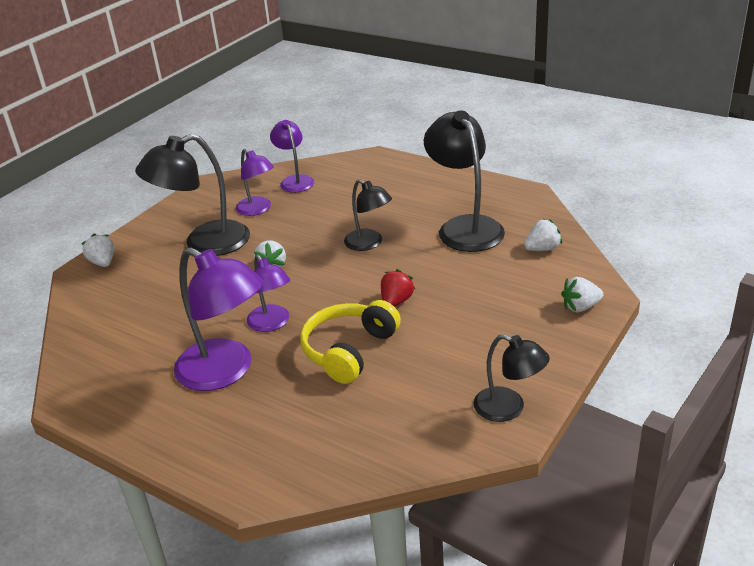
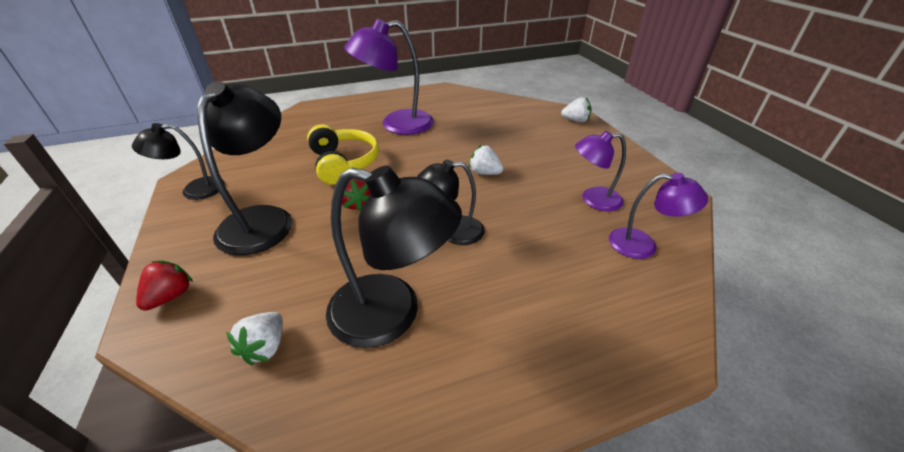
camera: 125 degrees right, 5 degrees up
black lamp [135,134,250,256] -> black lamp moved to [197,81,292,255]
purple lamp [247,255,290,332] -> none
white strawberry [561,277,603,312] -> red strawberry [136,260,193,311]

